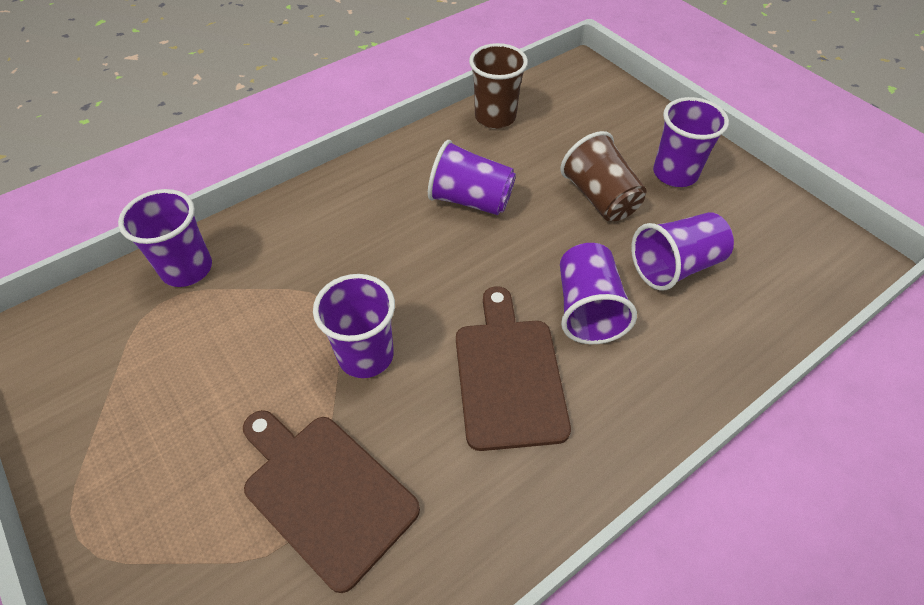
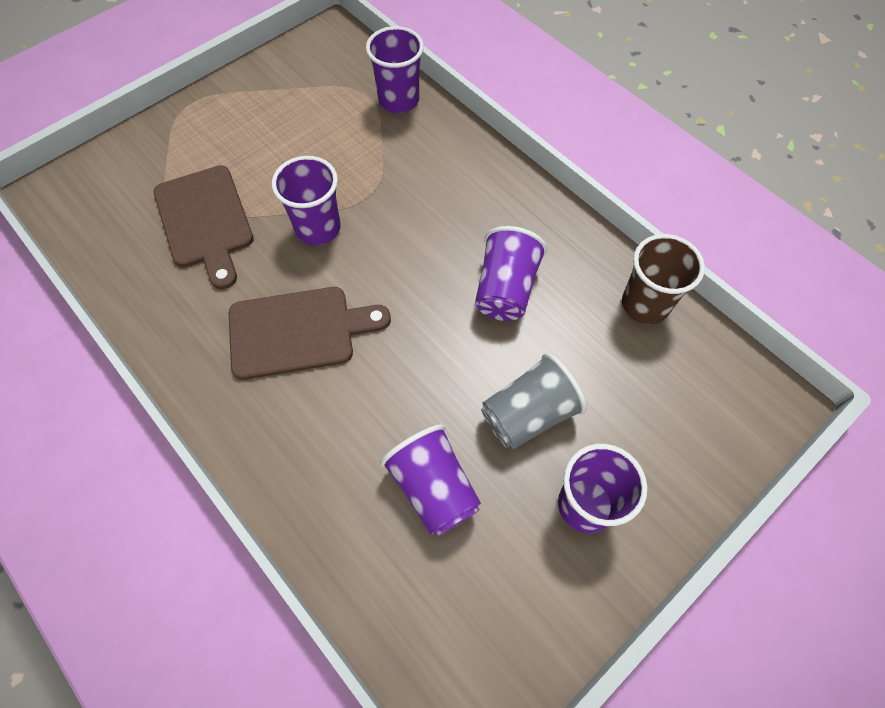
camera: 85 degrees right, 10 degrees up
brown cutting board [243,410,420,593] -> brown cutting board turned 120 degrees clockwise [154,165,254,289]
brown cup [560,131,647,221] -> grey cup [481,353,587,450]
purple cup [560,243,637,344] -> none

